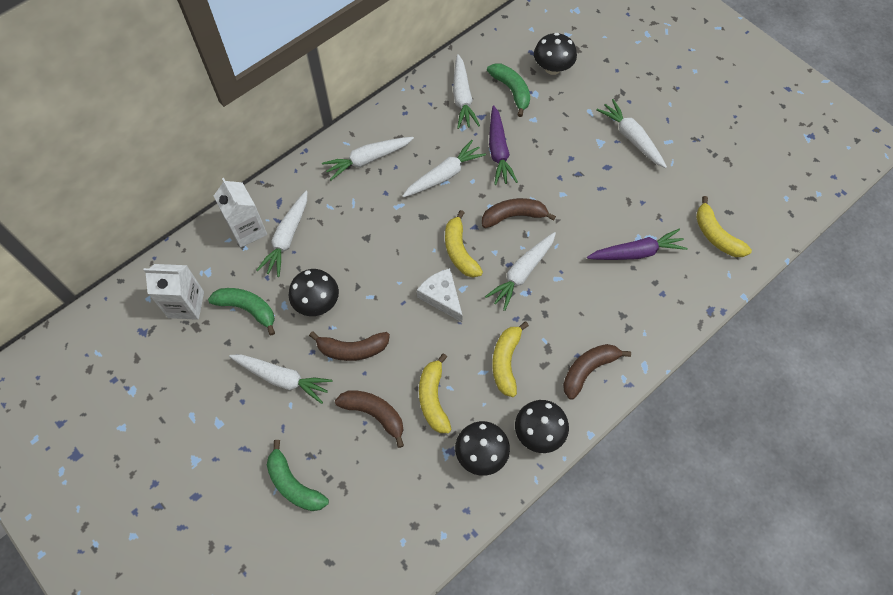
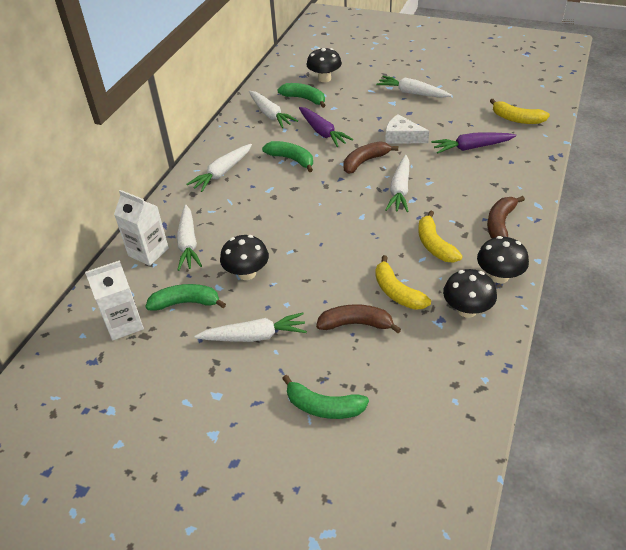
camera: 25 degrees left, 20 degrees down
brown banana [309,332,390,361] -> none
white carrot [403,140,486,198] -> green banana [262,141,313,172]
white cheese [417,268,463,322] -> white cheese moved to [385,114,429,144]
yellow banana [445,210,483,277] -> none
purple carrot [587,229,688,260] -> purple carrot turned 150 degrees counterclockwise [431,133,517,154]

